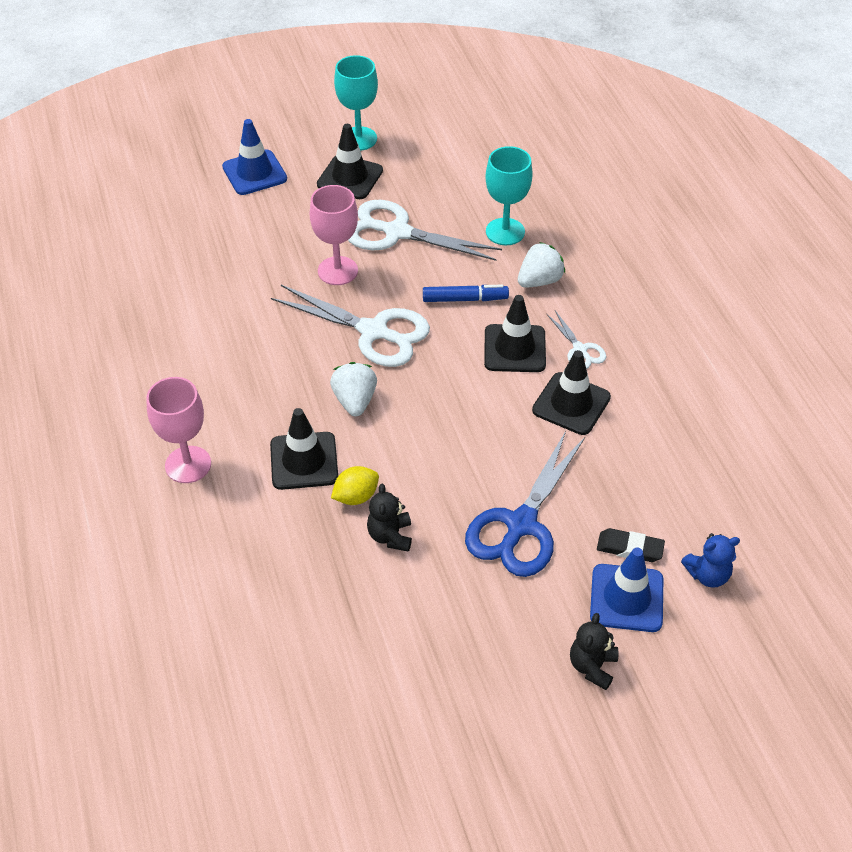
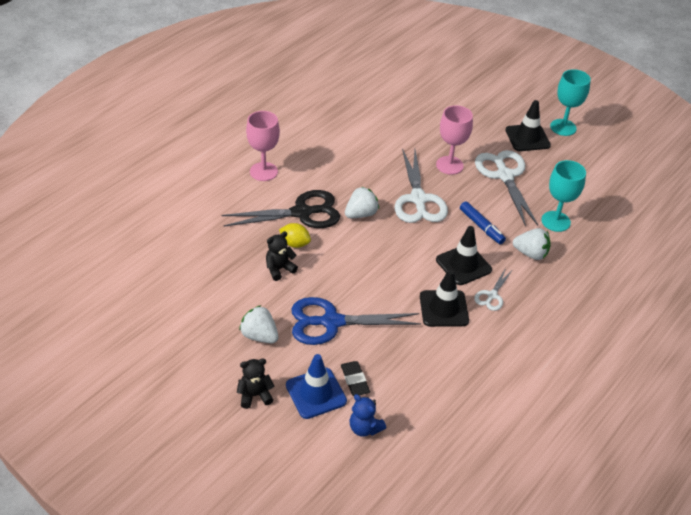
camera: 55 degrees right, 5 degrees down
blue traffic cone [222,119,287,195] -> none
black traffic cone [270,408,338,490] -> black scissors [221,190,340,228]
none -> white strawberry [239,305,279,343]

